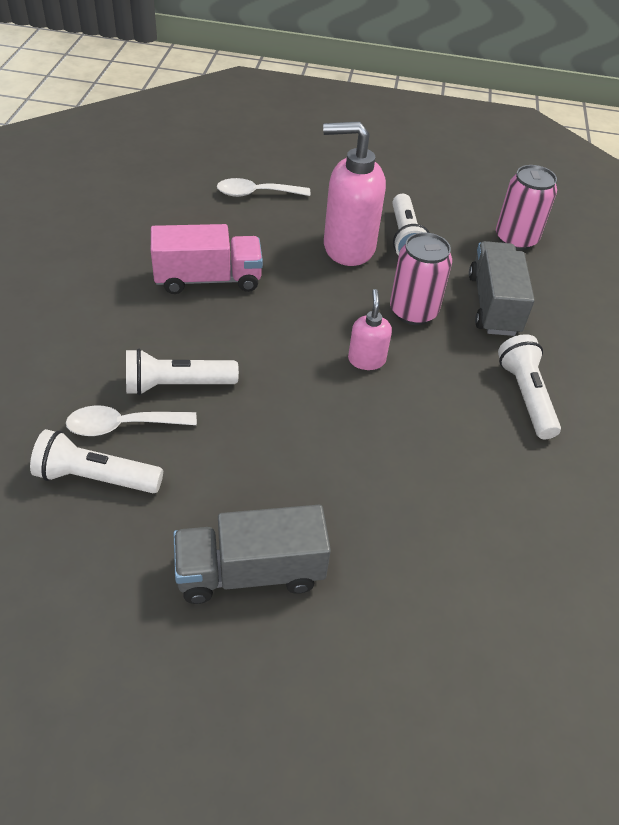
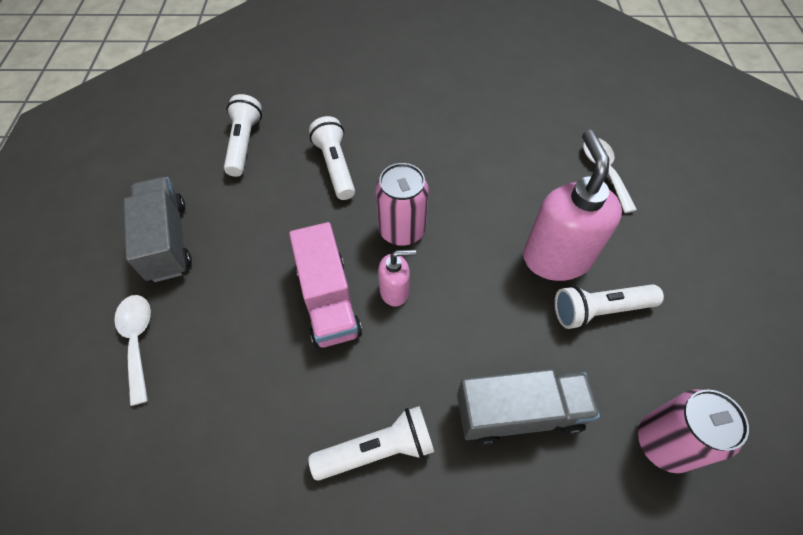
camera: 85 degrees right, 10 degrees up
white spoon [66,405,197,436] -> white spoon moved to [114,295,151,406]
pink truck [151,224,263,294] -> pink truck moved to [289,222,362,348]
pink can [390,232,452,325] -> pink can moved to [376,163,429,246]

